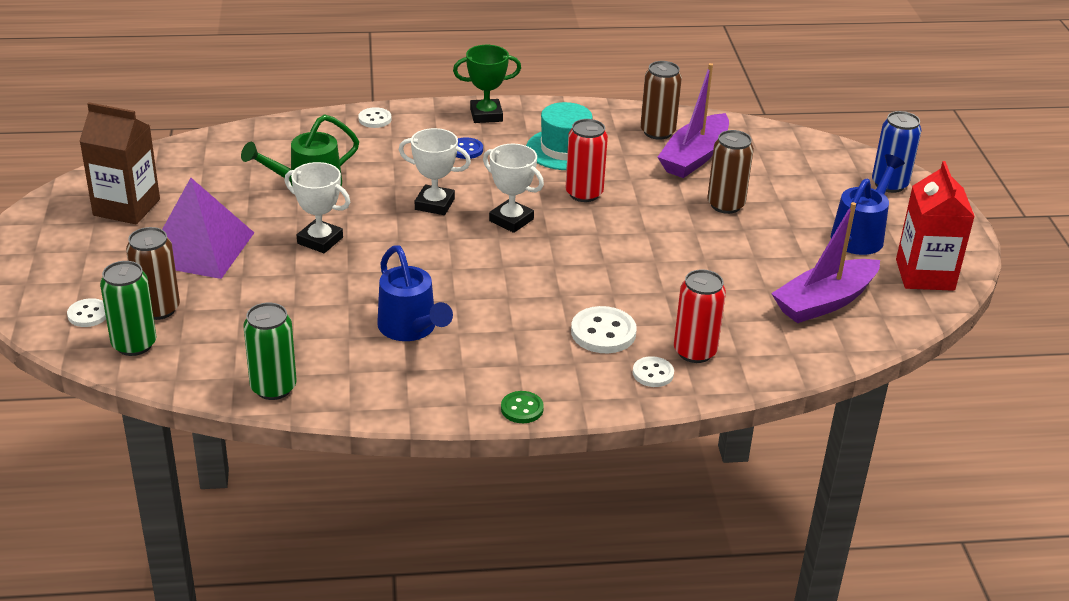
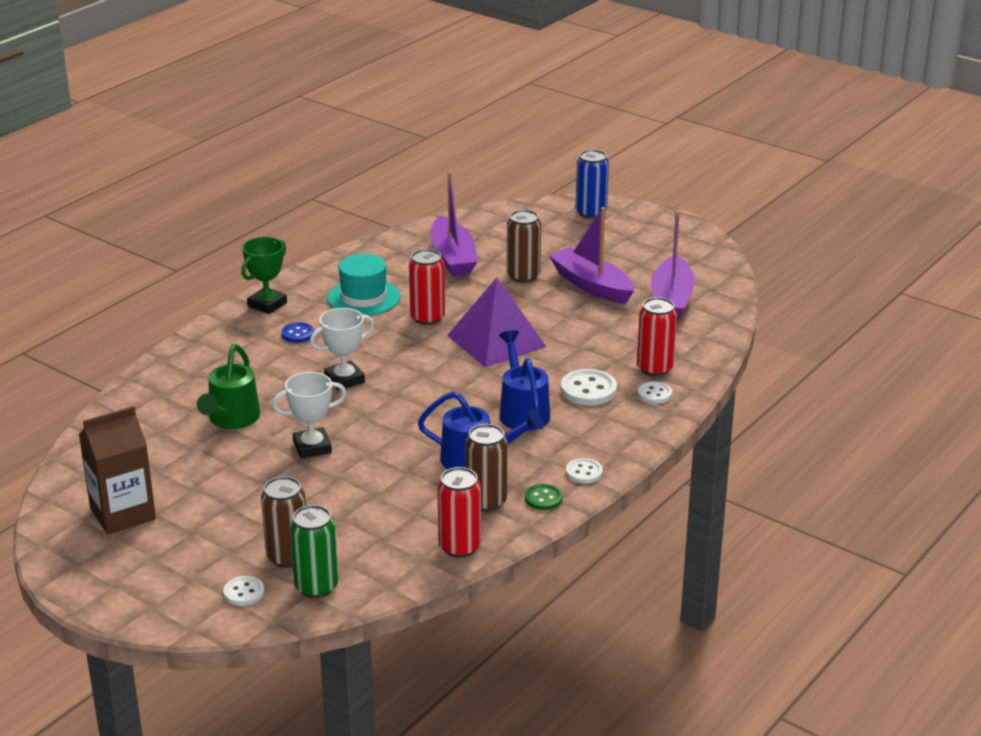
camera: 45 degrees left, 5 degrees down
purple pyramid [162,178,254,279] -> purple pyramid moved to [447,277,547,368]
green can [243,303,297,400] -> red can [437,467,481,558]
white button [358,107,392,128] -> white button moved to [566,458,603,484]
white trophy [483,144,544,233] -> none
green button [501,391,544,423] -> green button moved to [525,484,562,510]
brown can [640,61,682,140] -> brown can moved to [465,424,508,512]
blue watering can [831,154,905,255] -> blue watering can moved to [499,330,550,431]
red carton [896,161,975,291] -> none
none -> purple boat [549,207,634,304]

